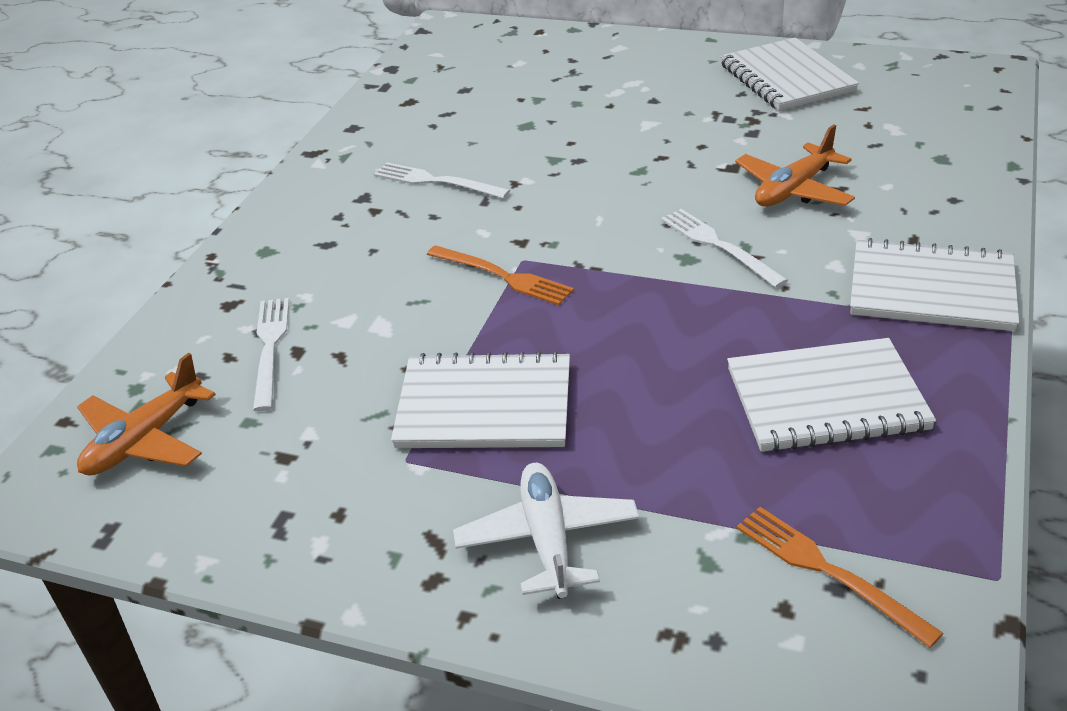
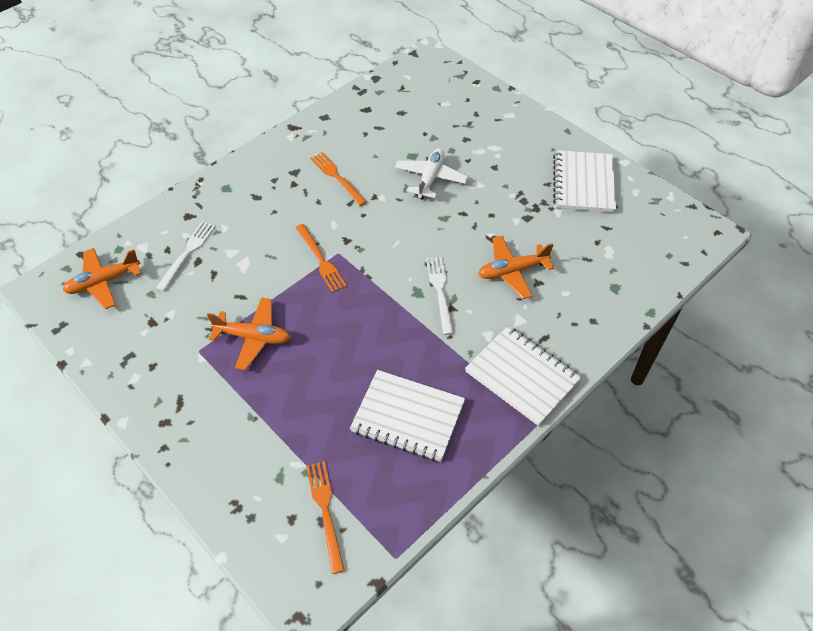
camera: 25 degrees right, 15 degrees up
white fork [374,162,510,199] -> orange fork [310,152,367,206]
white notebook [391,351,570,448] -> orange plane [207,298,291,370]
white plane [453,463,639,599] -> white plane moved to [395,148,468,200]

